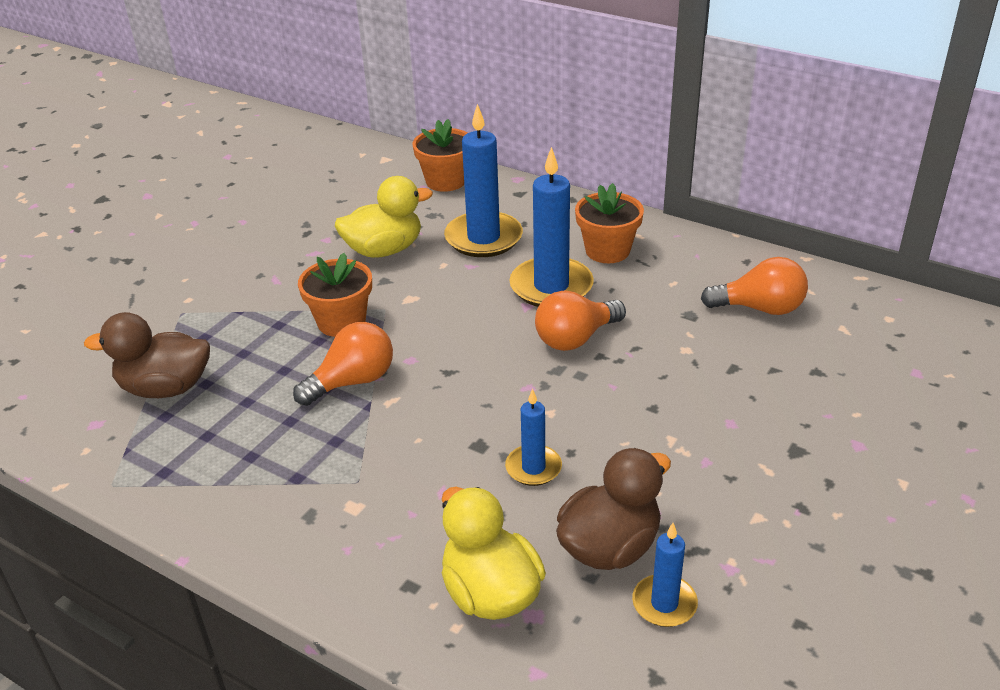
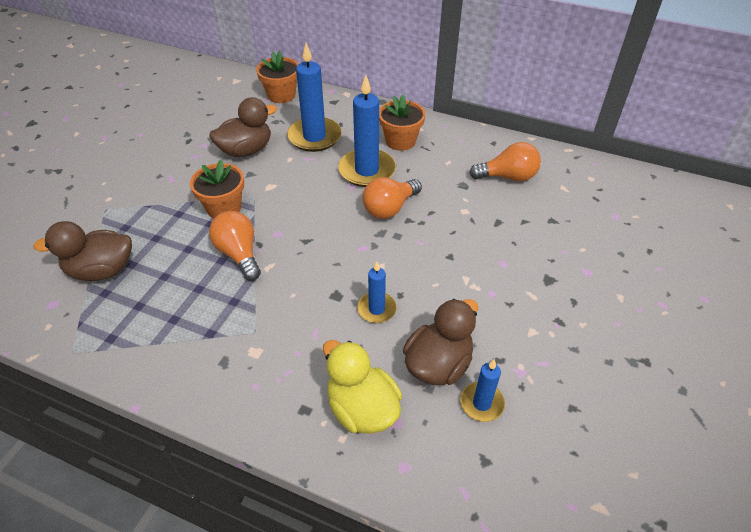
camera: 10 degrees left, 10 degrees up
orange light bulb [293,322,393,406] -> orange light bulb turned 75 degrees counterclockwise [209,211,261,281]
yellow duck [335,176,433,258] -> brown duck [209,97,277,157]

